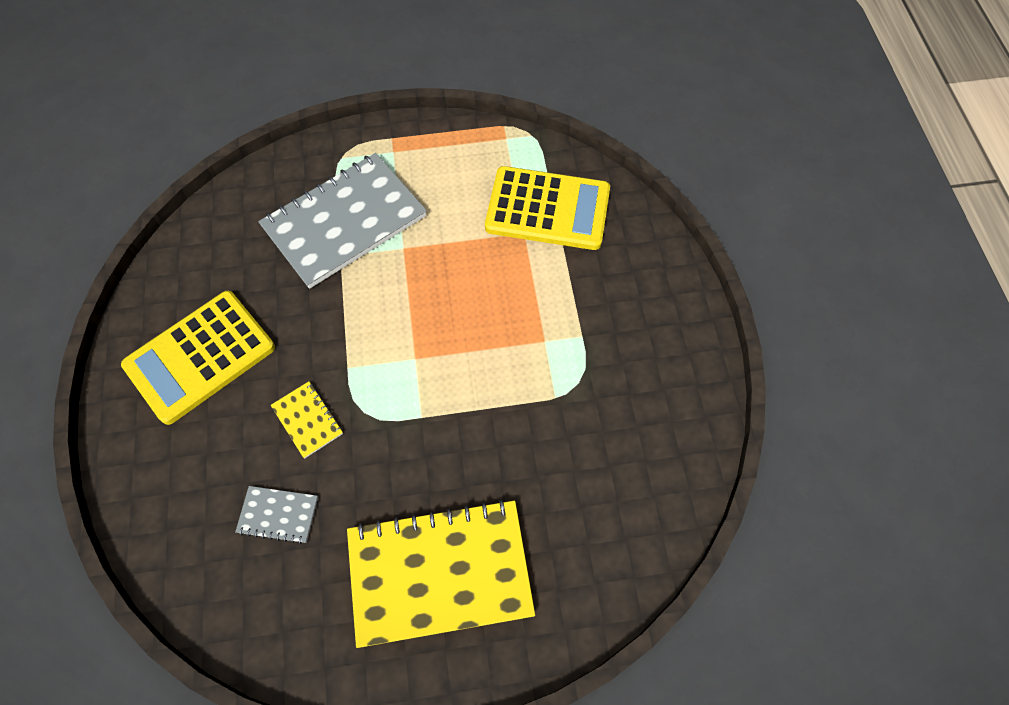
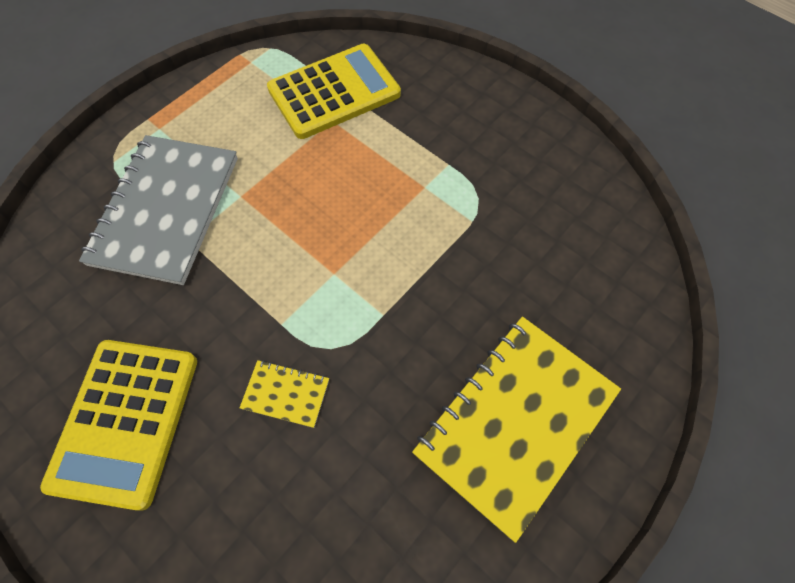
camera: 40 degrees left, 0 degrees up
grey notebook [235,486,318,544] -> none

